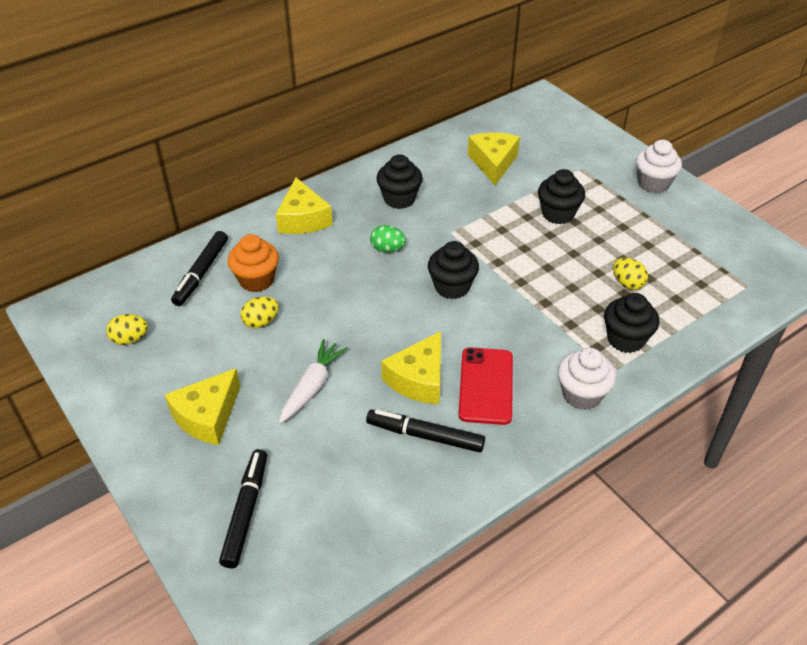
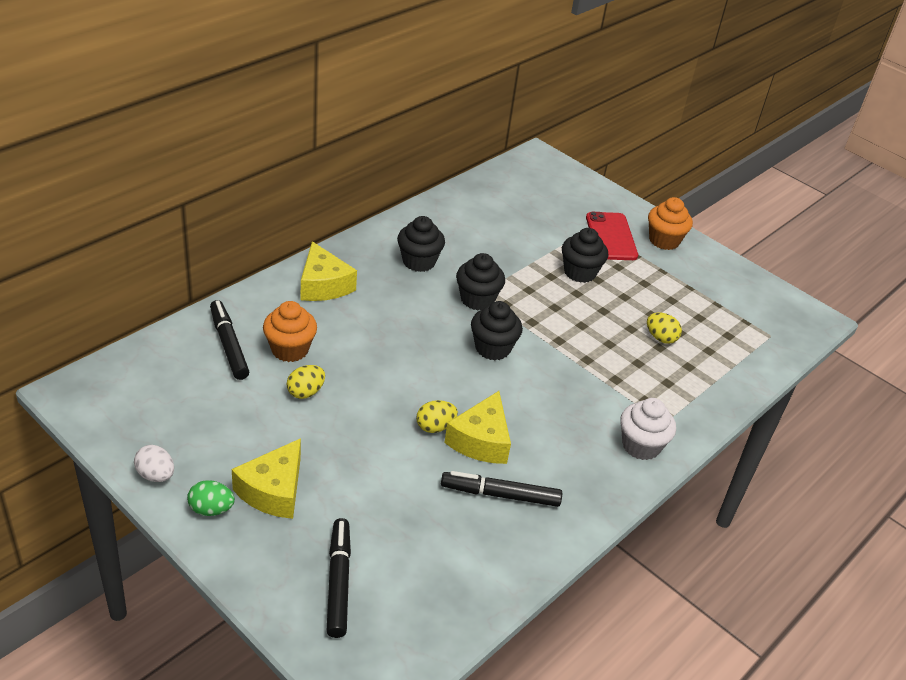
camera: 15 degrees left, 5 degrees down
yellow egg [106,314,148,345] -> yellow egg moved to [416,400,458,433]
black marker [171,231,228,306] -> black marker turned 150 degrees clockwise [210,300,249,380]
white carrot [279,339,348,423] -> none
green egg [370,225,406,253] -> green egg moved to [187,480,235,516]
red phone [459,347,513,425] -> red phone moved to [586,212,638,260]
yellow cheese [468,133,520,185] -> none
black cupcake [604,293,659,353] -> black cupcake moved to [456,253,505,310]
white cupcake [636,140,682,193] -> orange cupcake [648,197,693,250]
none -> white egg [134,445,174,482]

